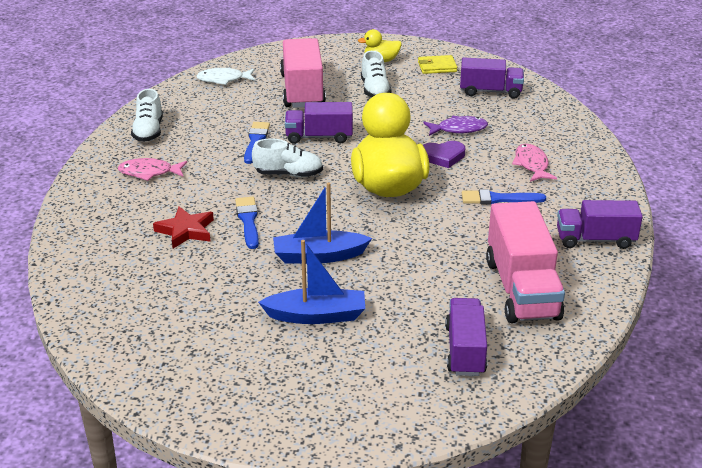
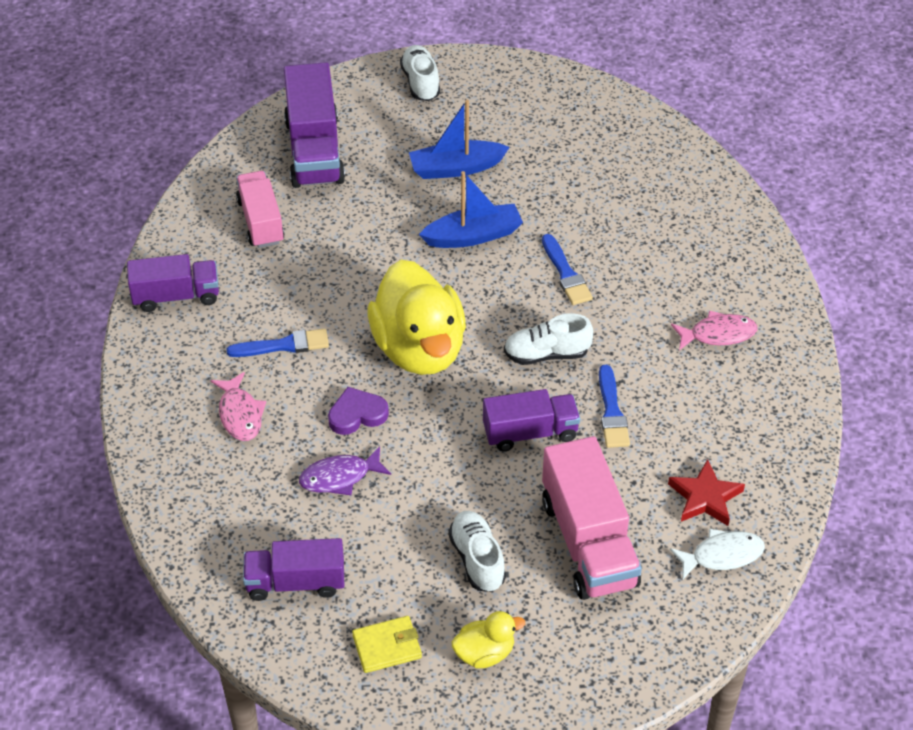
camera: 170 degrees right, 15 degrees up
white shoe [131,89,163,142] -> white shoe moved to [400,45,440,101]
red star [153,206,214,248] -> red star moved to [668,459,745,526]
purple truck [445,298,487,376] -> purple truck [284,62,345,188], size x1.54
pink truck [486,201,565,323] -> pink truck [236,171,285,248], size x0.65

